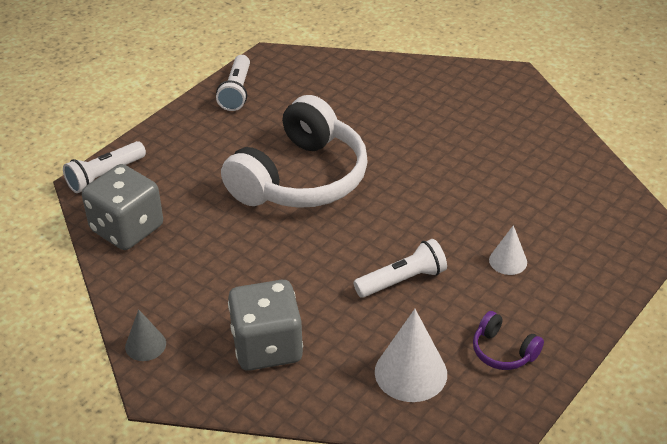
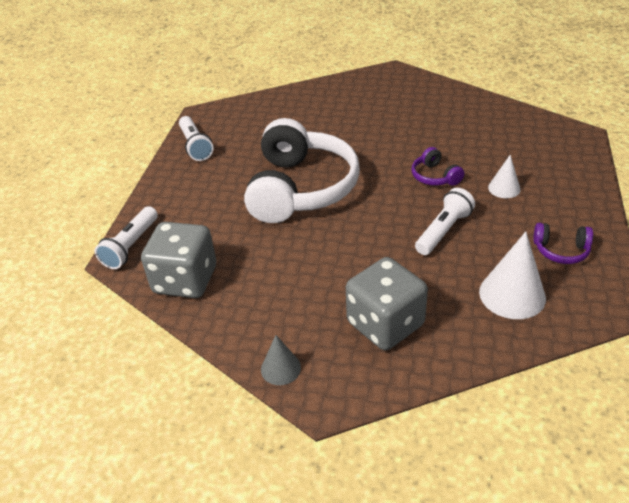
camera: 25 degrees left, 0 degrees up
none -> purple headphones [412,147,464,186]

